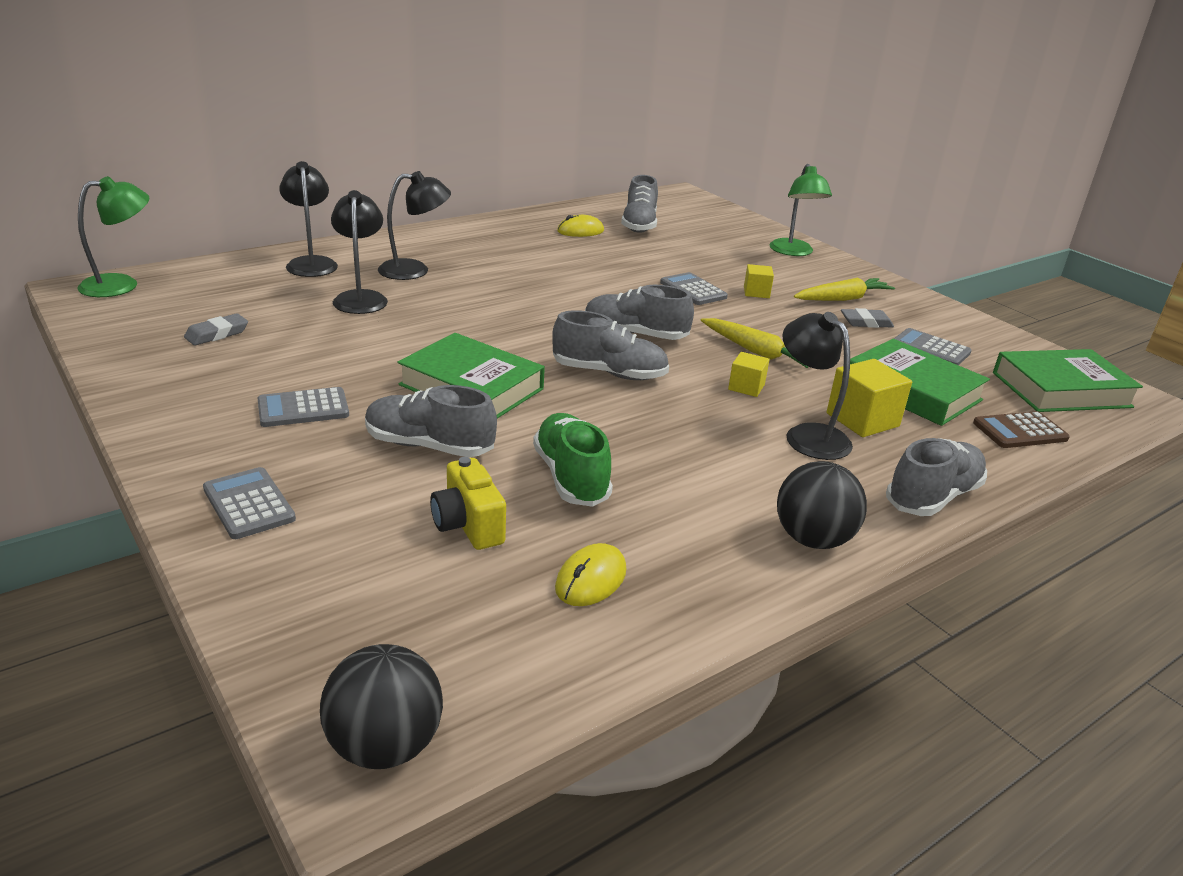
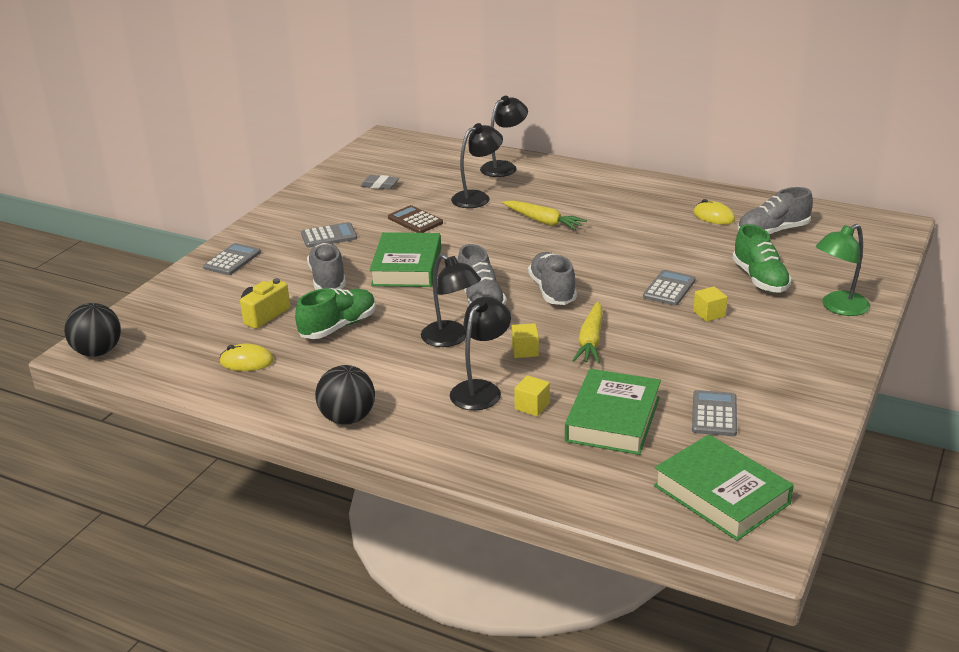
camera: 65 degrees right, 0 degrees up
green lamp [77,176,150,297] -> none
grey calculator [257,387,349,427] -> grey calculator turned 120 degrees clockwise [301,222,357,248]
black lamp [378,171,451,280] -> black lamp moved to [421,254,481,347]
yellow carrot [794,278,895,301] -> yellow carrot moved to [502,201,587,230]
yellow cube [827,359,912,437] -> yellow cube [514,375,550,416], size x0.60
grey eraser [841,308,894,328] -> none
grey shoe [886,438,987,516] -> none
brown calculator [973,411,1070,448] -> brown calculator moved to [388,205,443,233]
none -> green shoe [732,224,792,293]

